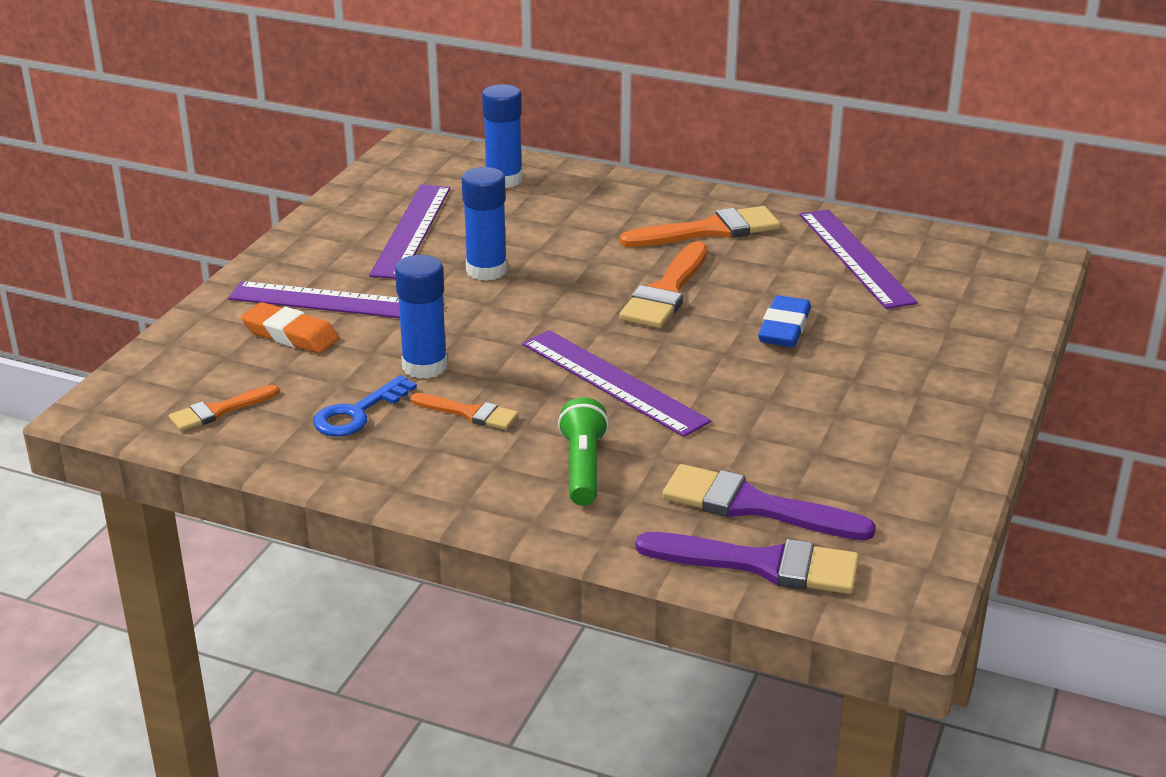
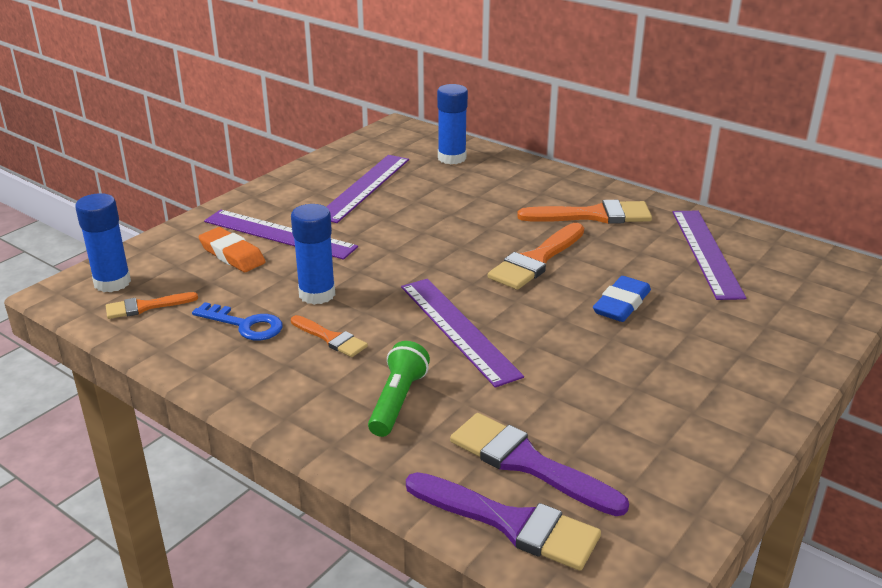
camera: 15 degrees right, 0 degrees up
blue key [313,375,417,436] -> blue key turned 120 degrees counterclockwise [192,302,283,340]
blue glue stick [462,167,507,281] -> blue glue stick moved to [75,193,131,292]

